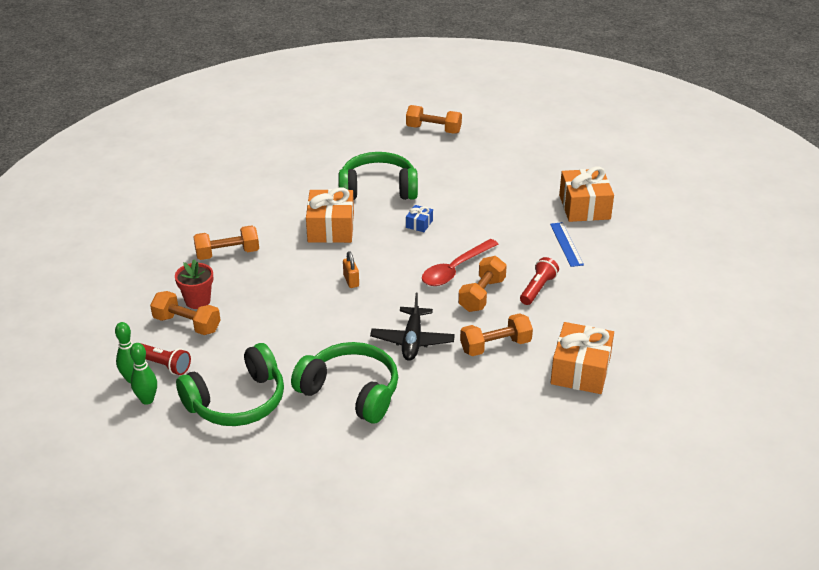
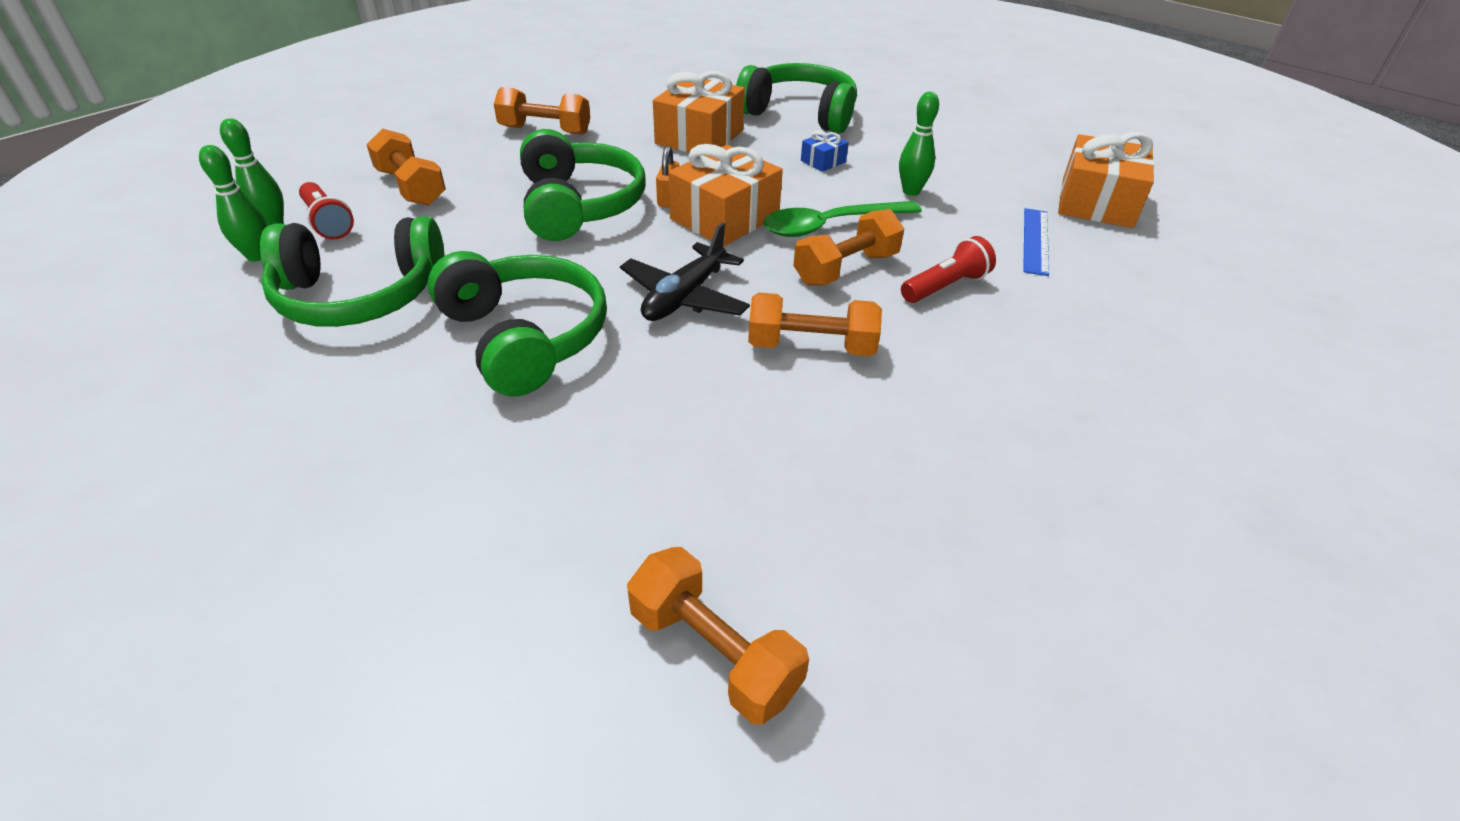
camera: 25 degrees right, 5 degrees up
red flower pot [175,259,214,309] -> none
orange dumbbell [406,105,462,134] -> orange dumbbell moved to [627,547,809,724]
red spoon [422,239,498,286] -> green spoon [763,201,922,237]
orange gift [550,322,614,394] -> orange gift moved to [668,144,783,247]
none -> green headphones [520,129,646,241]
none -> green bowling pin [899,92,939,196]

